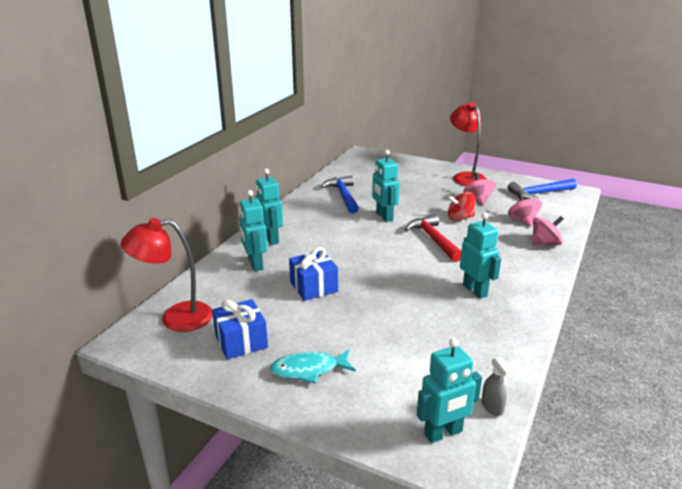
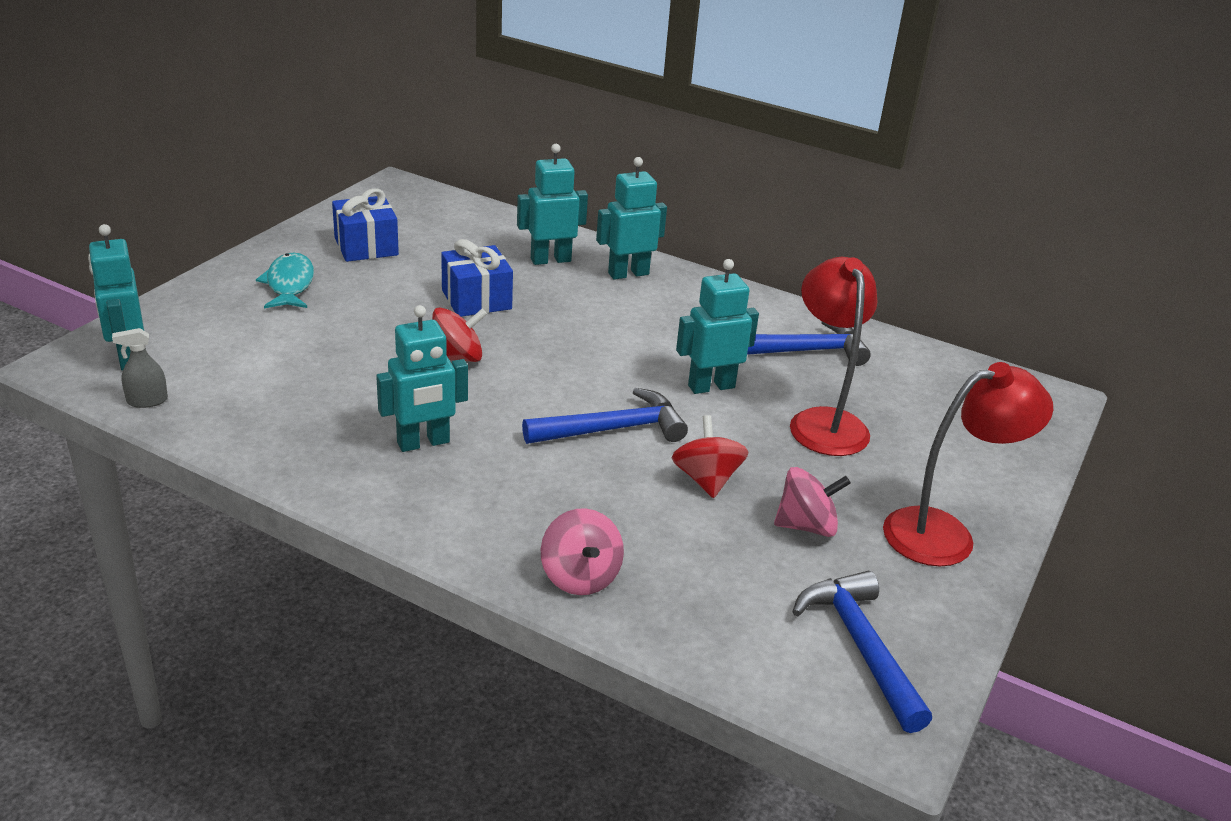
camera: 90 degrees right, 5 degrees up
red lamp [121,218,213,332] -> red lamp moved to [790,257,878,456]
red hammer [405,214,461,262] -> blue hammer [522,388,688,444]
pink spinning top [508,191,542,226] -> none
none -> red spinning top [432,307,487,362]

